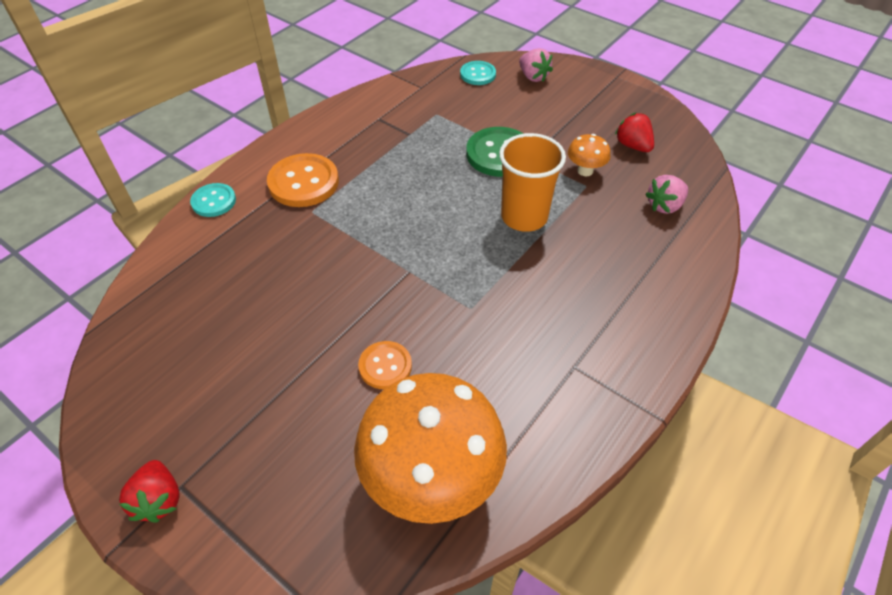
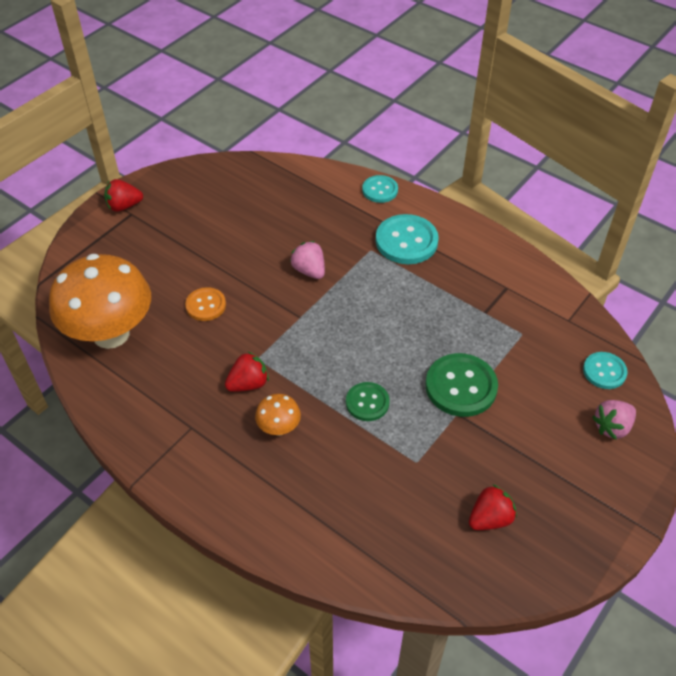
camera: 90 degrees right, 0 degrees up
orange button [267,153,339,207] -> turquoise button [376,214,439,264]
orange cup [499,133,566,232] -> green button [346,382,390,421]
orange mushroom [568,134,611,176] -> orange mushroom moved to [255,394,301,436]
pink strawberry [645,175,688,214] -> pink strawberry moved to [290,241,325,279]
none -> red strawberry [225,352,269,392]

